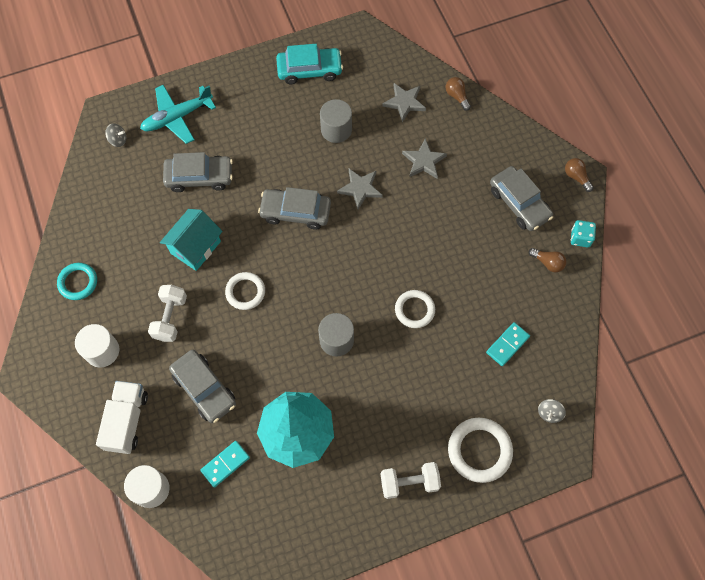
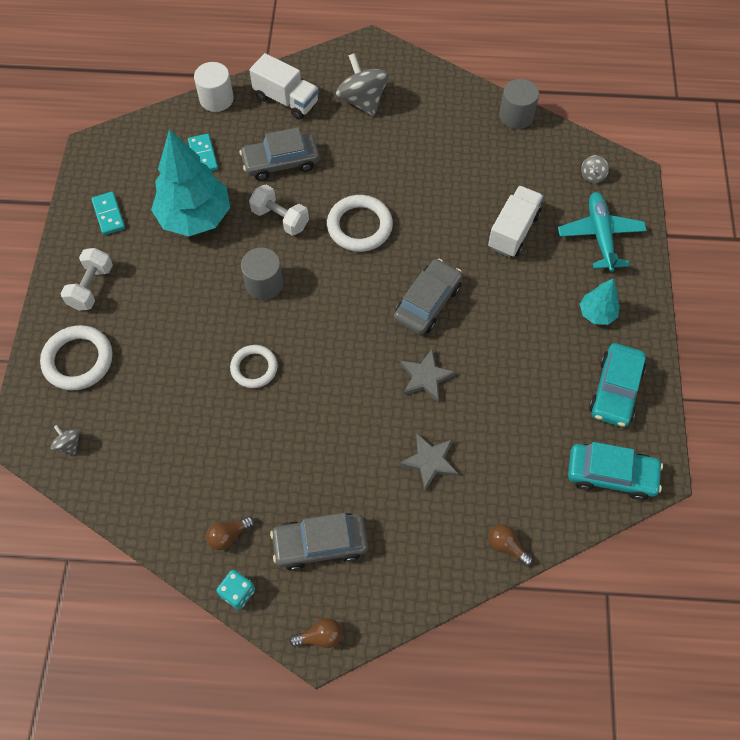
camera: 115 degrees right, 5 degrees down
turquoise ring [57,263,97,300] -> none
white cylinder [75,324,119,367] -> grey spinning top [336,53,389,117]
white dumbbell [148,285,187,342] -> white dumbbell moved to [249,184,309,236]
turquoise house [160,209,222,271] -> none
grey car [163,152,233,192] -> white truck [488,186,544,257]
white ring [225,272,265,310] -> white ring [327,195,393,252], size x1.51
grey cylinder [320,99,352,143] -> grey cylinder moved to [499,79,539,129]
grey star [382,83,426,122] -> none
brown light bulb [445,77,471,111] -> brown light bulb turned 135 degrees counterclockwise [488,524,533,566]
turquoise domino [486,322,530,366] -> turquoise domino moved to [91,192,125,235]
none -> turquoise car [568,442,663,500]
none -> turquoise tree [580,279,620,325]

